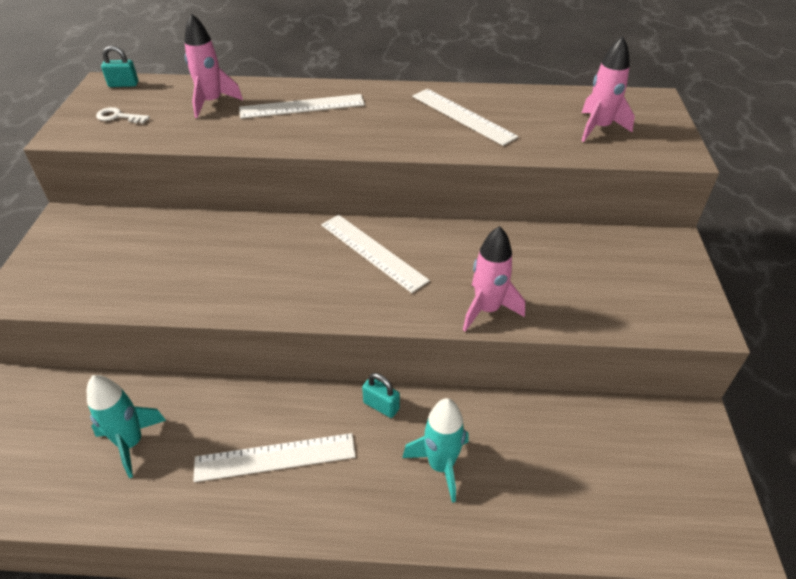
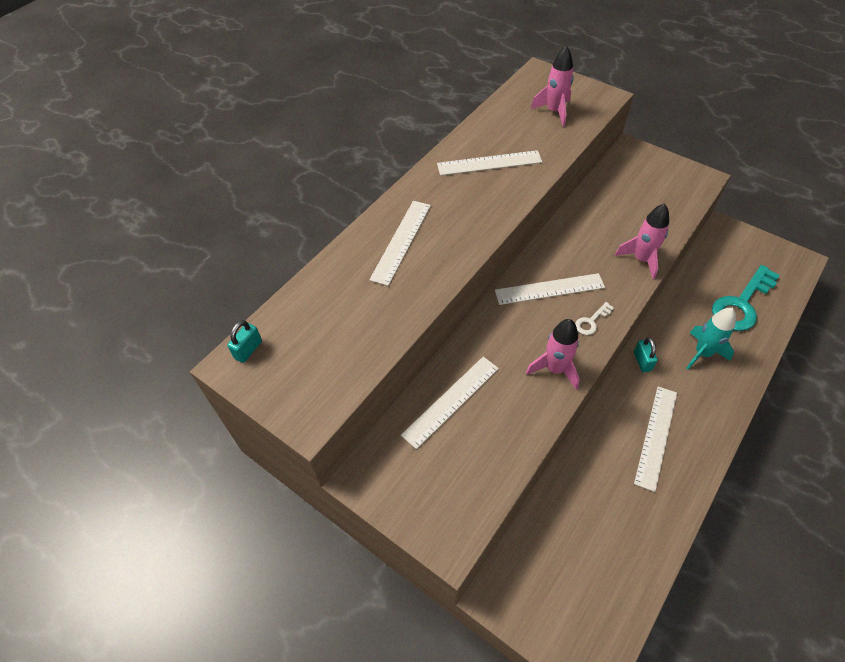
camera: 55 degrees left, 10 degrees up
turquoise rocket [87,375,166,478] -> none
white key [96,107,150,123] -> white key moved to [575,302,614,335]
pink rocket [184,13,243,118] -> pink rocket moved to [526,319,579,390]
turquoise padlock [362,373,400,418] -> turquoise padlock turned 75 degrees counterclockwise [634,337,658,372]
none -> white ruler [401,357,499,449]
none -> turquoise key [712,265,780,331]

